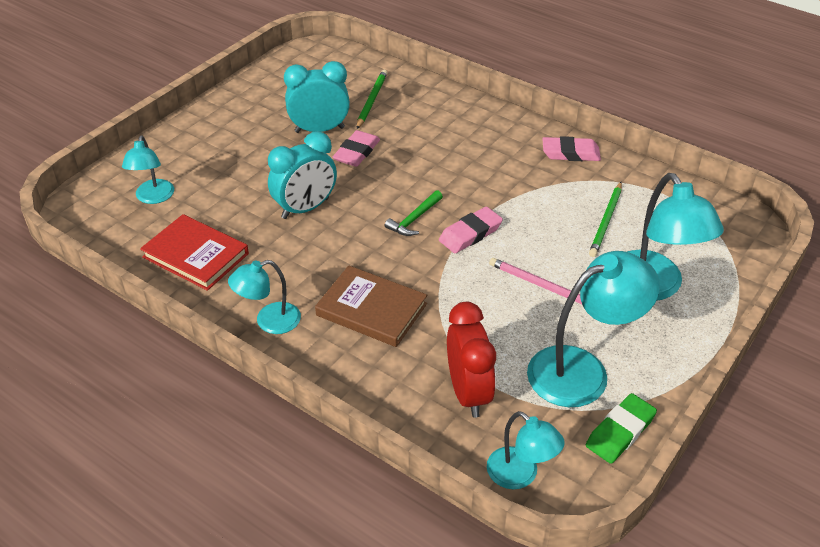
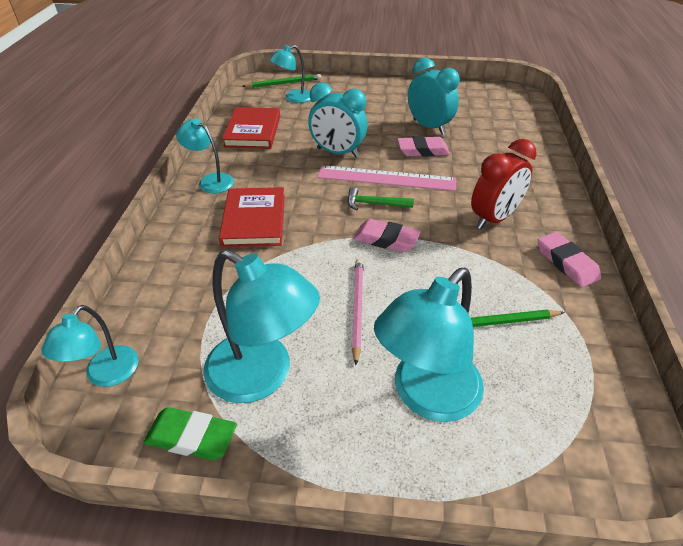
camera: 60 degrees right, 0 degrees up
brown book [315,266,427,347] -> red book [219,187,285,247]
green pencil [357,70,387,129] -> green pencil moved to [242,74,321,88]
red clock [447,302,496,418] -> red clock moved to [471,139,537,229]
none -> pink ruler [317,165,456,191]

